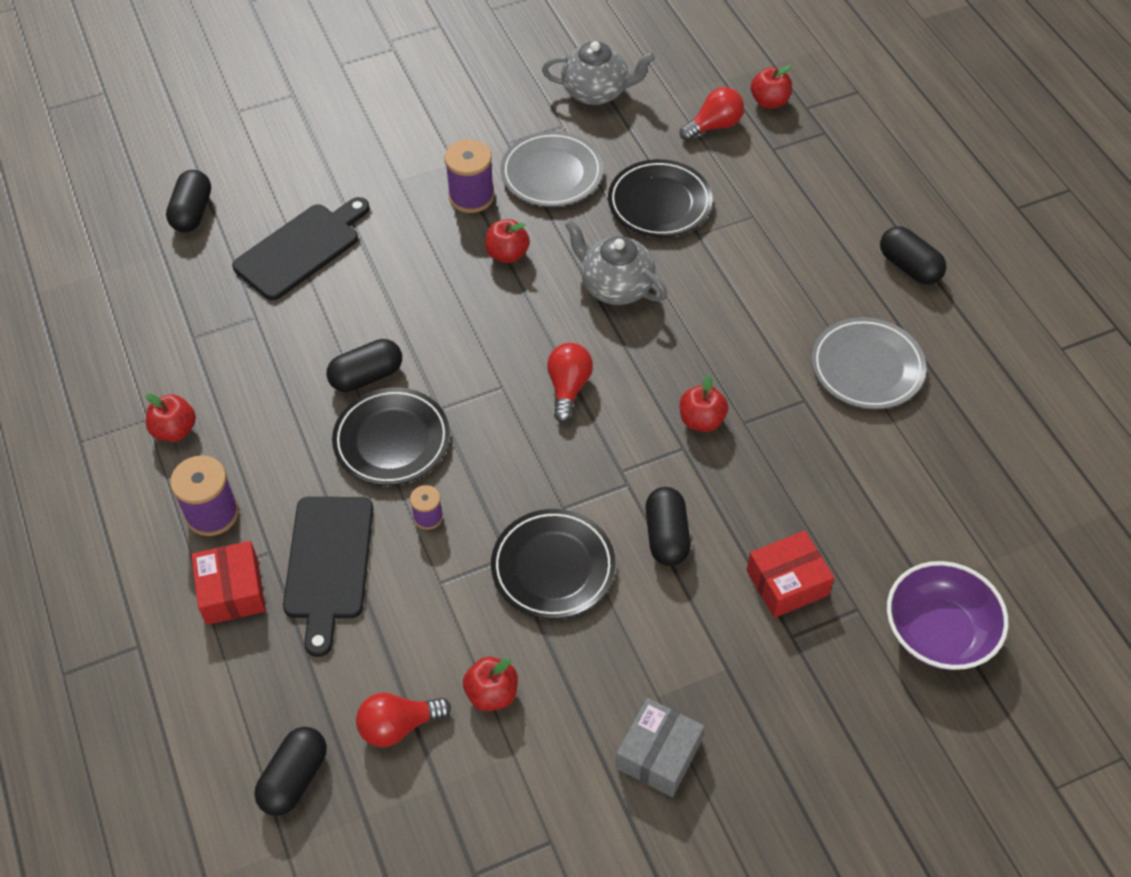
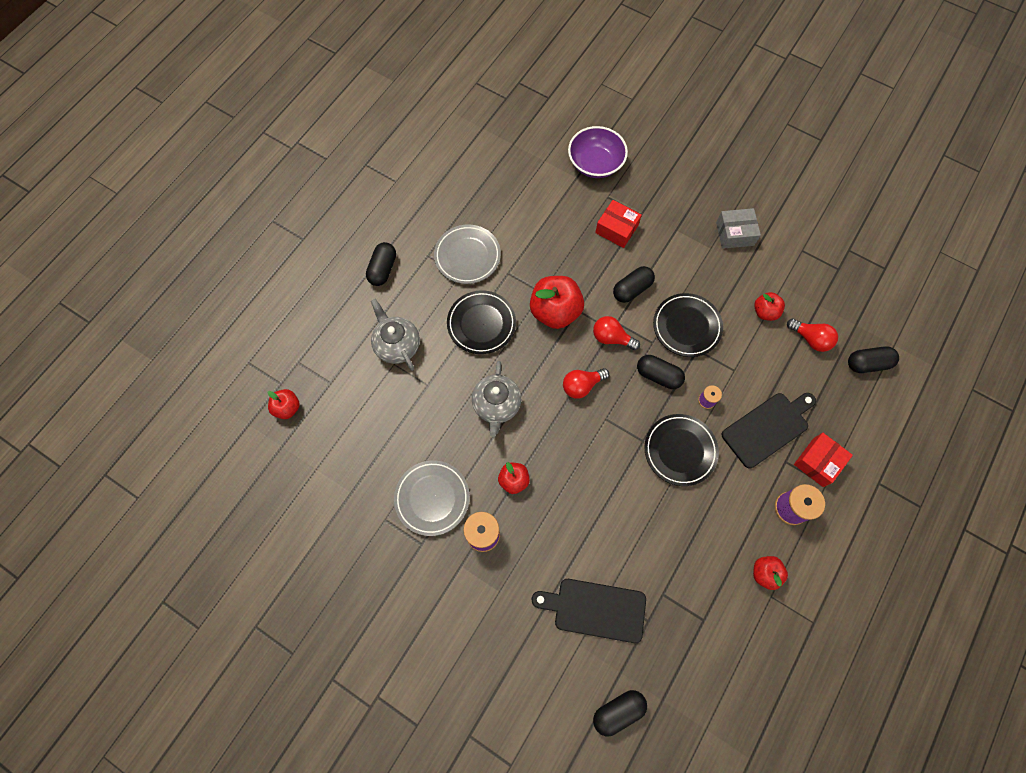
camera: 125 degrees left, 15 degrees up
black capsule [326,339,402,392] -> black capsule moved to [637,355,685,389]
grey teapot [542,41,655,105] -> grey teapot moved to [371,299,420,371]
black plate [608,159,713,237] -> black plate moved to [447,290,516,354]
red light bulb [680,87,744,141] -> red light bulb moved to [593,316,640,350]
red apple [680,375,728,432] -> red apple [530,276,584,329], size x1.85

